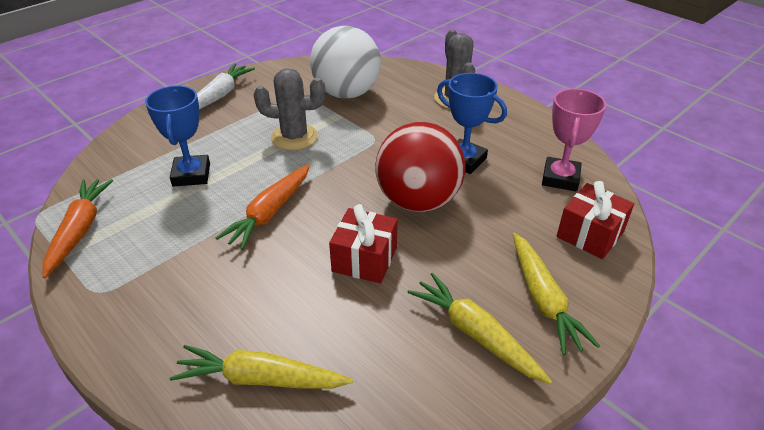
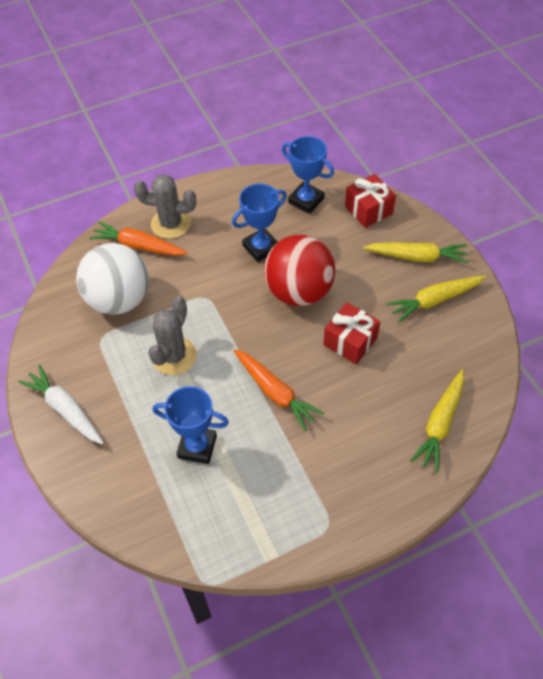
camera: 70 degrees left, 15 degrees up
orange carrot [43,179,113,278] -> orange carrot moved to [89,222,188,256]
pink trophy [542,89,606,191] -> blue trophy [282,136,334,214]

